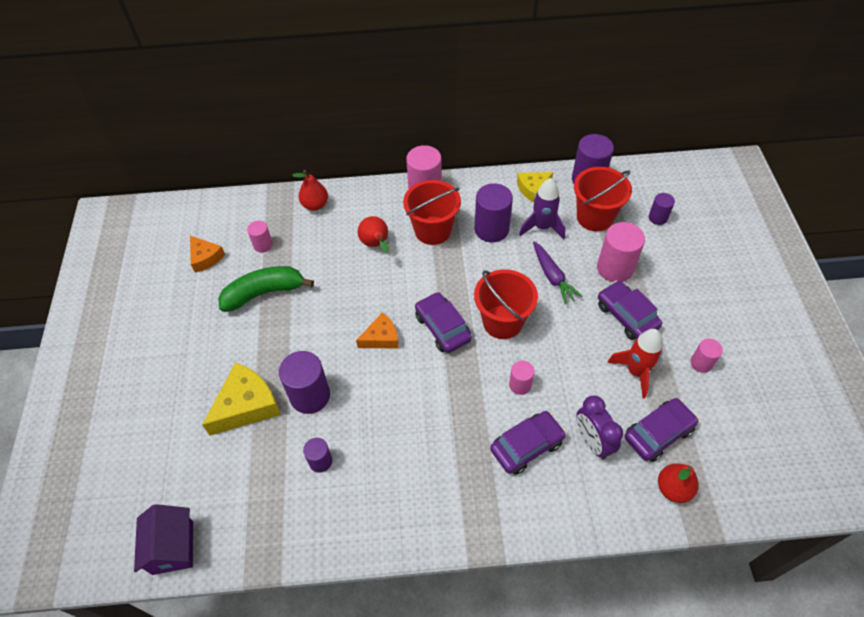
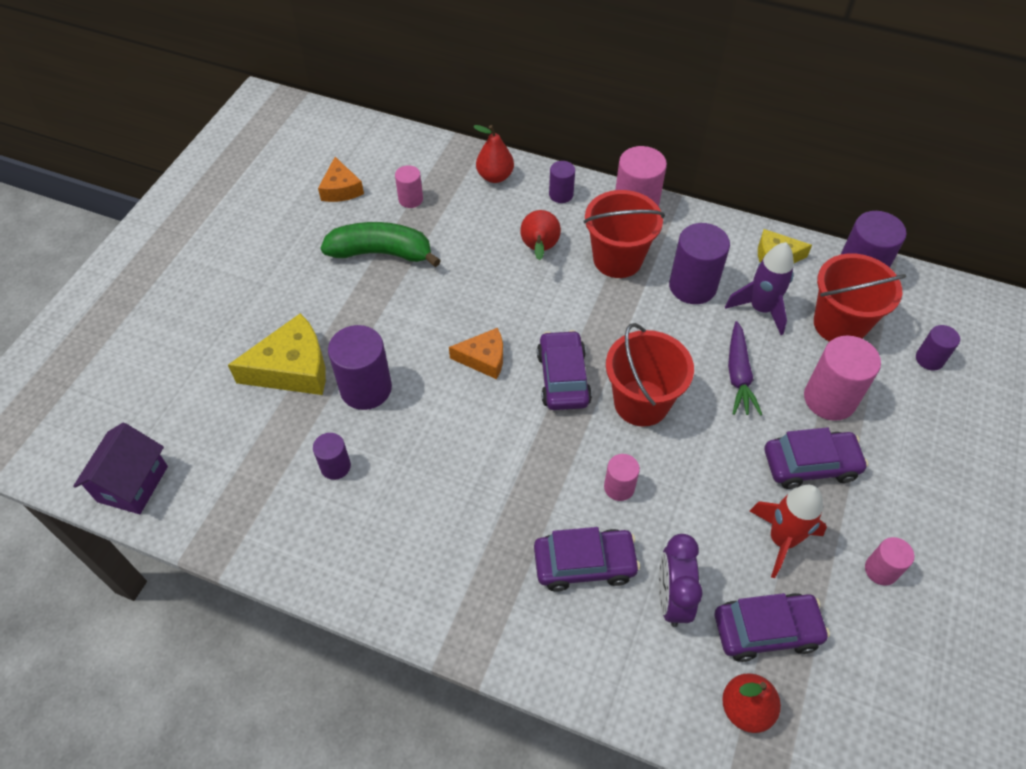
camera: 25 degrees right, 0 degrees up
purple car [598,281,662,340] -> purple car turned 90 degrees clockwise [765,427,868,489]
none -> purple cylinder [549,161,575,203]

